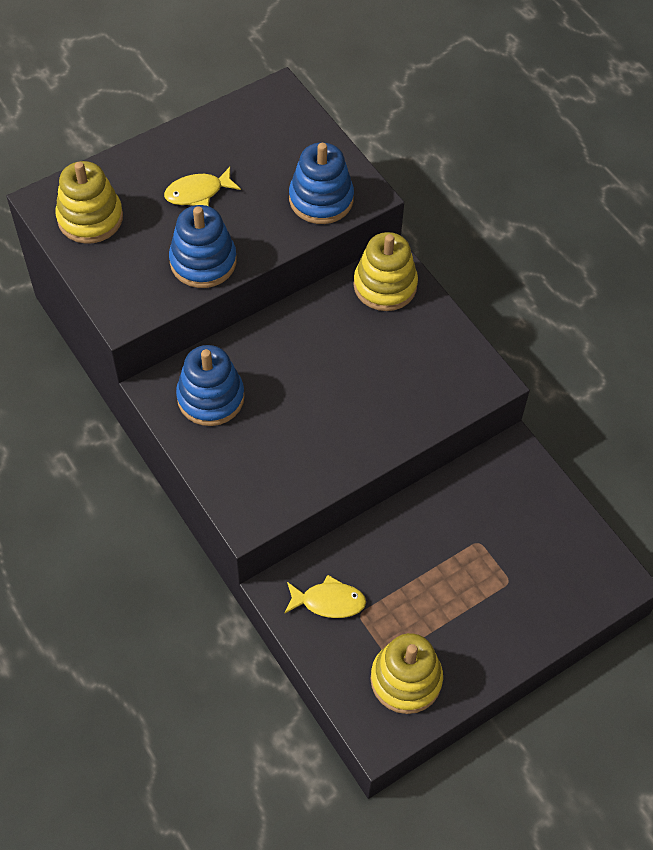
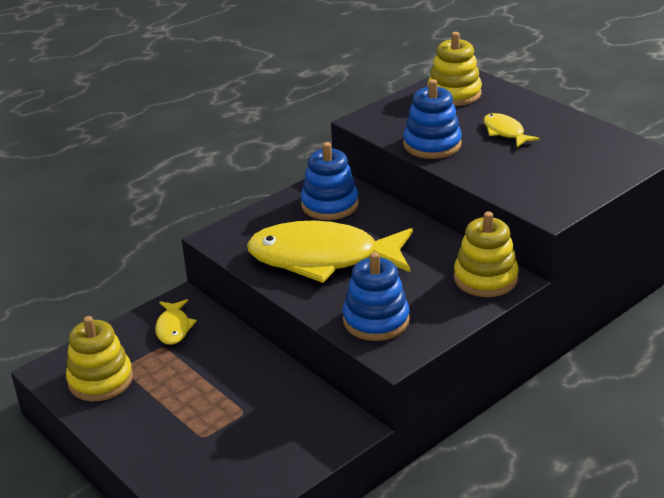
camera: 85 degrees right, 25 degrees down
blue stacking toy [289,143,354,224] -> blue stacking toy moved to [343,252,410,341]
none -> yellow fish [247,221,413,283]

